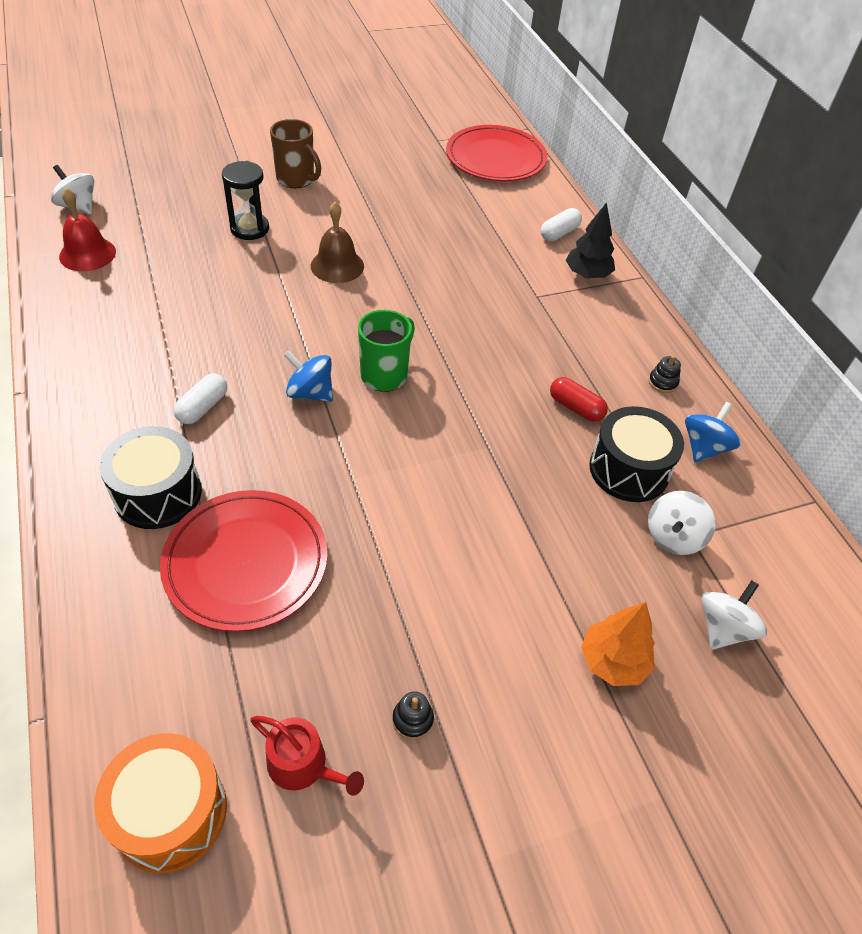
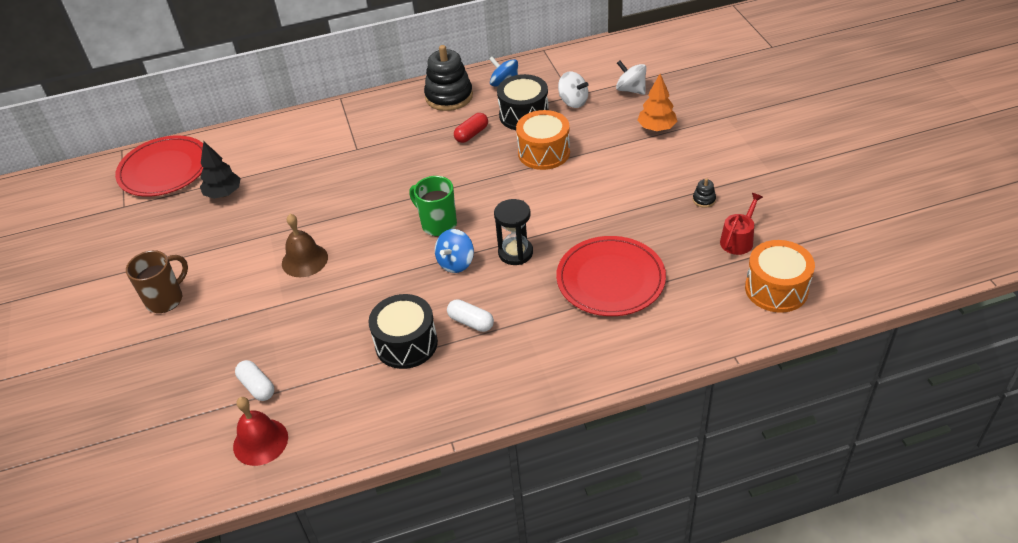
camera: 80 degrees left, 5 degrees down
white spinning top [51,165,94,214] -> none
black drum [100,426,202,529] -> black drum moved to [368,294,438,369]
black hourglass [222,161,269,240] -> black hourglass moved to [494,199,533,265]
white capsule [541,208,582,241] -> white capsule moved to [235,360,274,401]
black tree [566,202,615,279] -> black tree moved to [200,141,241,199]
black stacking toy [649,355,681,393] -> black stacking toy [424,45,473,111], size x2.45
none -> orange drum [516,110,570,170]

